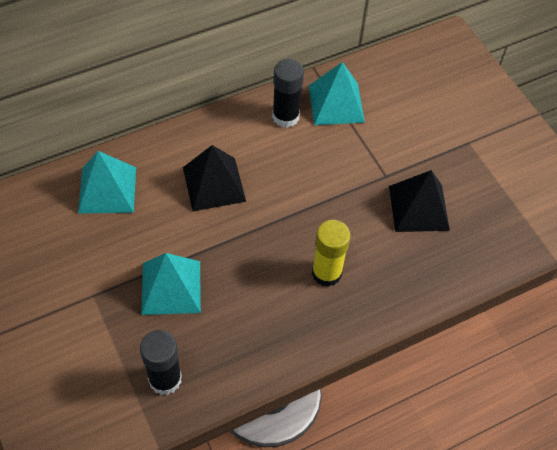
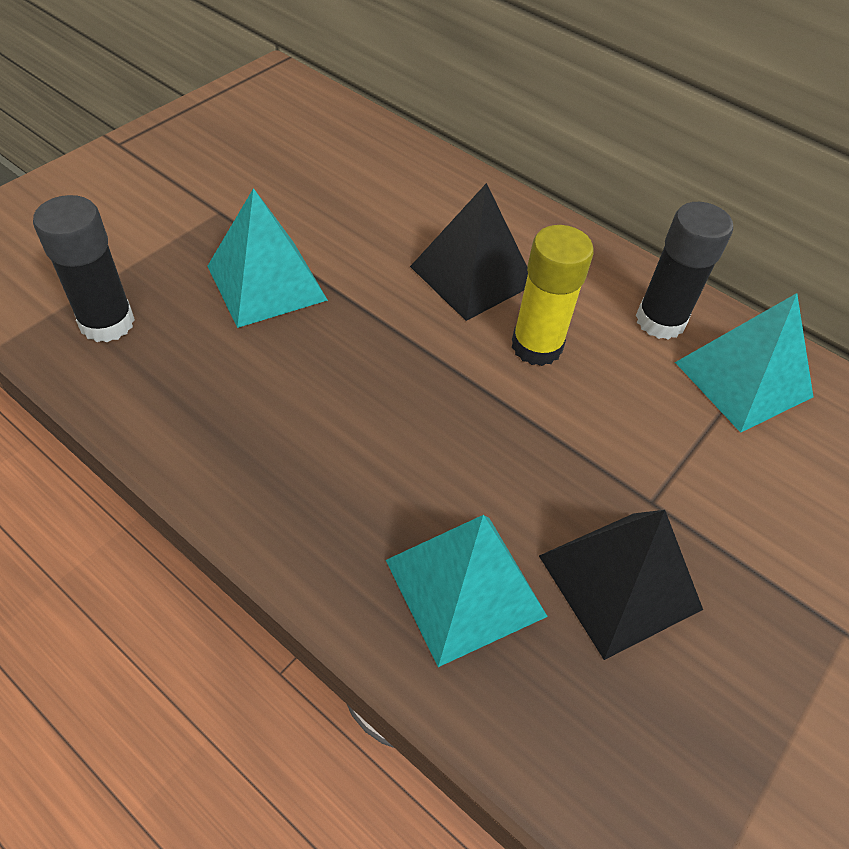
camera: 65 degrees right, 5 degrees down
turquoise pyramid [78,151,136,214] -> turquoise pyramid moved to [386,515,548,667]
yellow glue stick [312,220,350,287] -> yellow glue stick moved to [512,225,594,366]

